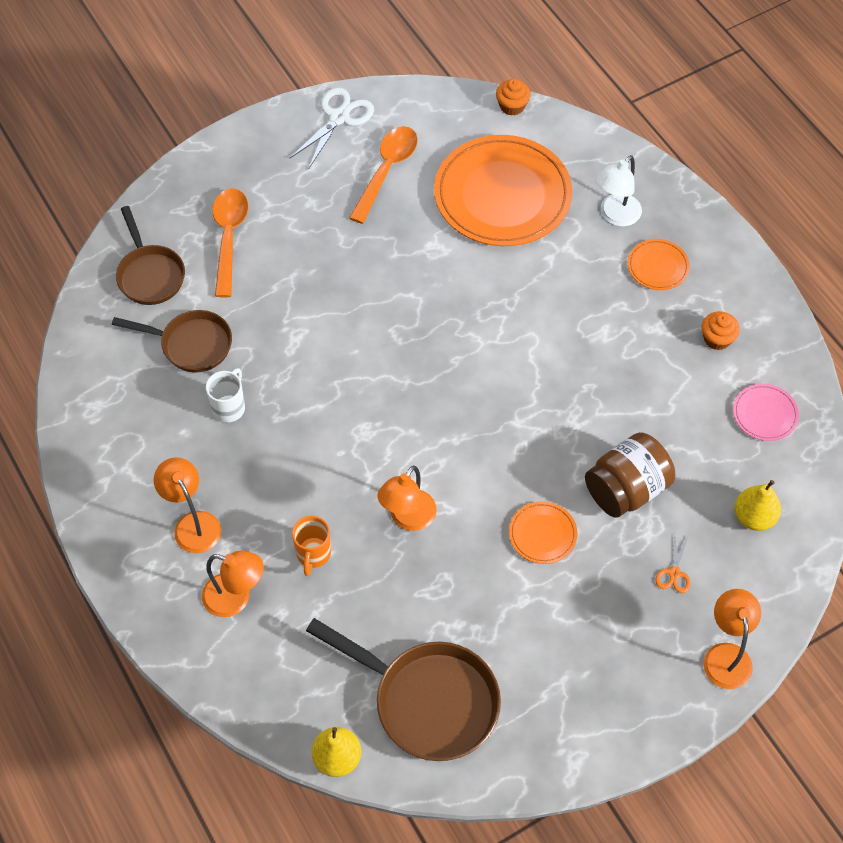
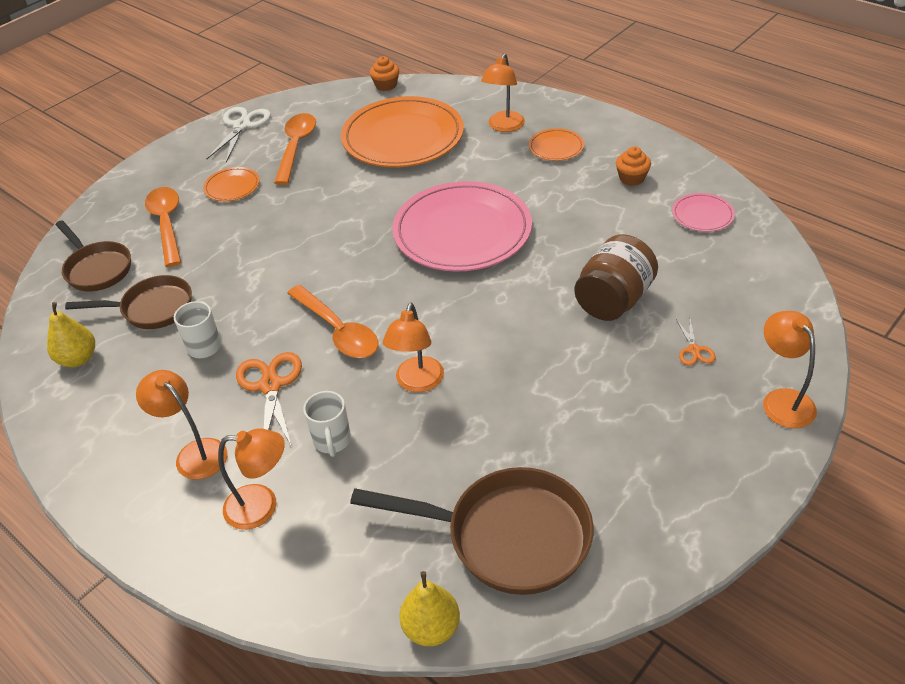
camera: 15 degrees left, 15 degrees down
orange mug [292,516,331,576] -> white mug [303,391,351,457]
orange plate [509,501,577,564] -> orange plate moved to [203,167,260,201]
white lamp [596,155,642,226] -> orange lamp [481,53,525,132]
yellow pear [735,480,781,531] -> yellow pear moved to [47,302,95,367]
none -> orange scissors [236,352,302,447]
none -> orange spoon [287,285,378,358]
none -> pink plate [392,181,532,272]

